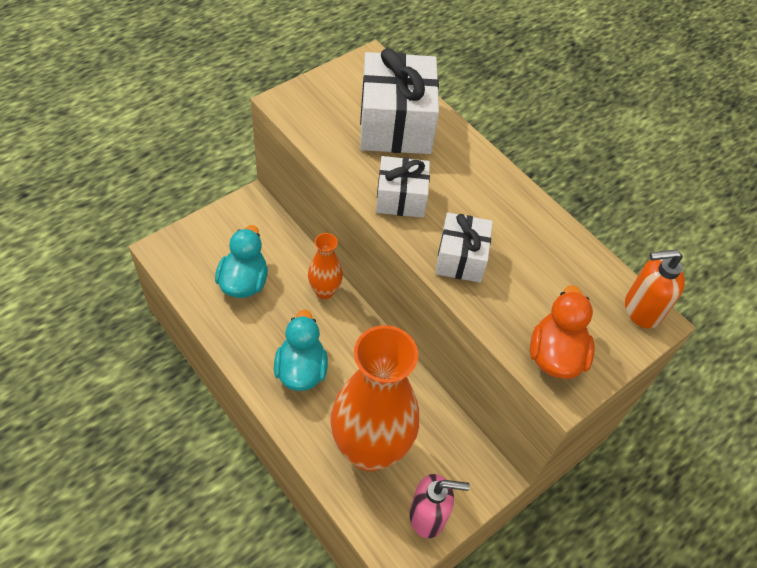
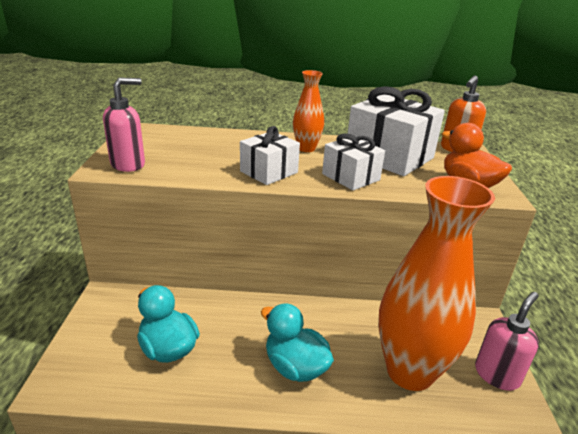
camera: 45 degrees left, 25 degrees down
orange vase [308,233,343,299] -> orange vase moved to [293,70,324,152]
white gift [360,48,439,154] -> white gift moved to [348,86,445,176]
none -> pink soap dispenser [103,77,145,172]

